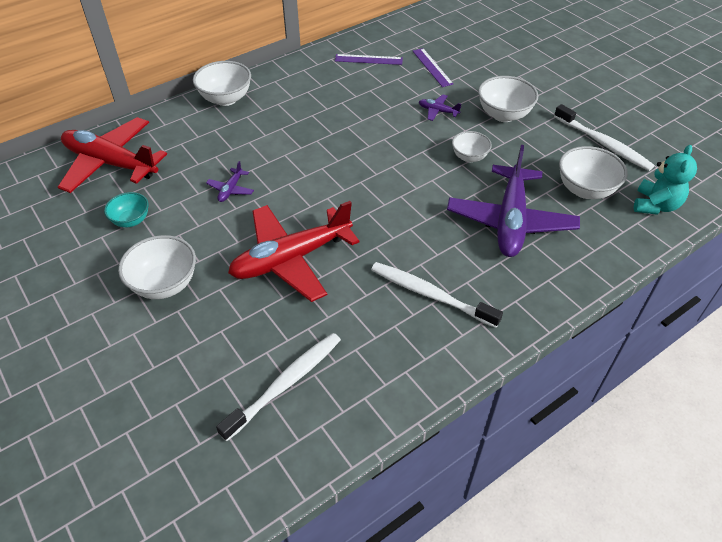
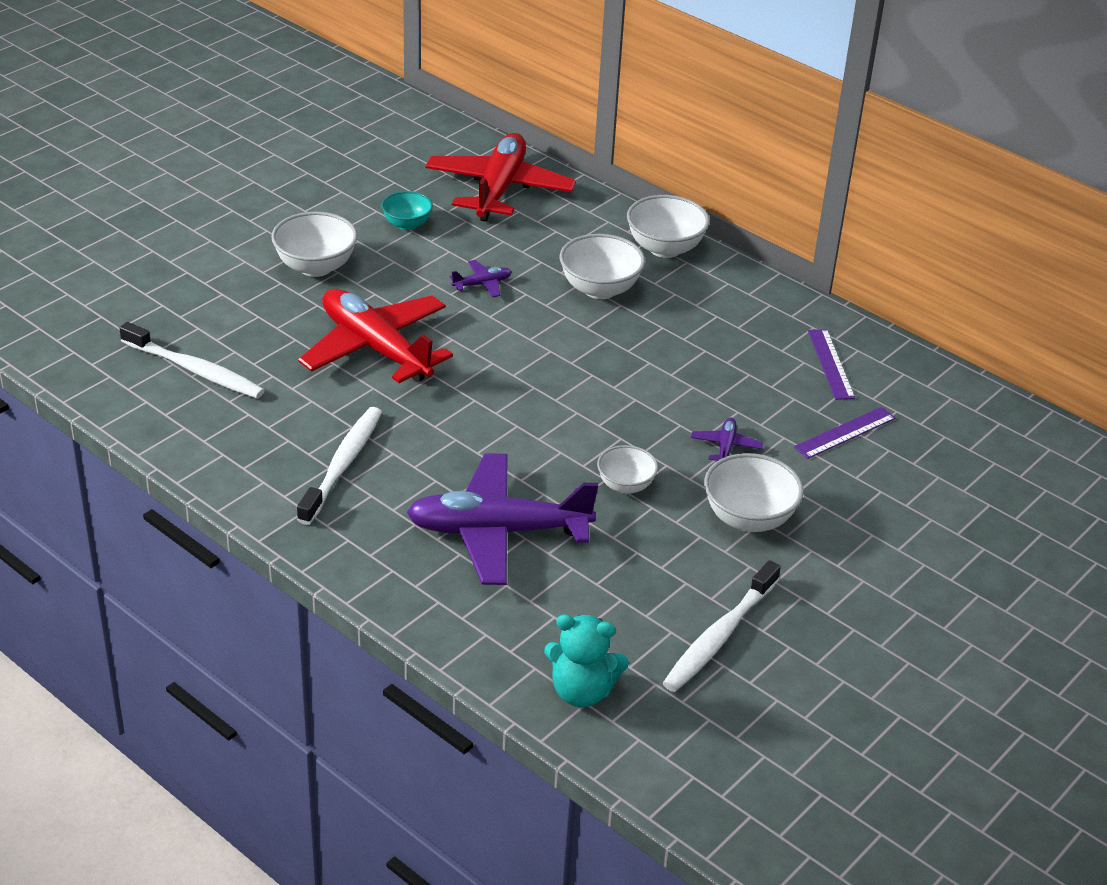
camera: 75 degrees right, 10 degrees down
purple plane [206,161,254,202] -> purple plane turned 150 degrees clockwise [449,260,512,298]
white bowl [559,146,628,199] -> white bowl moved to [560,234,645,299]

